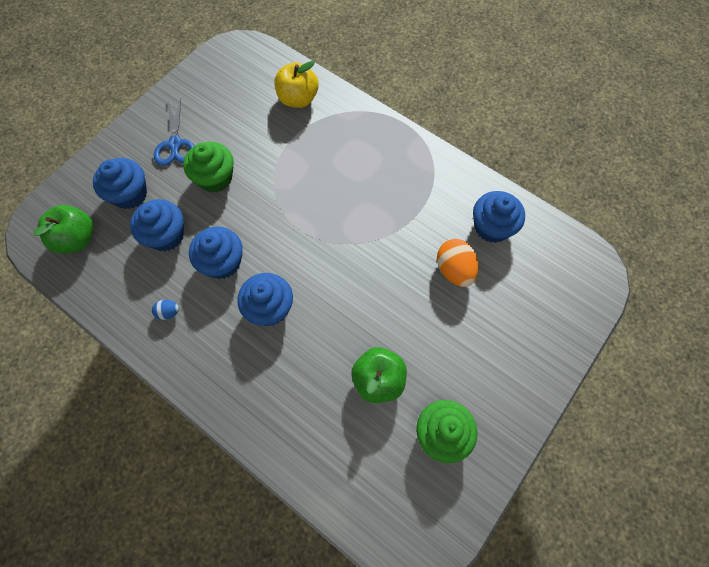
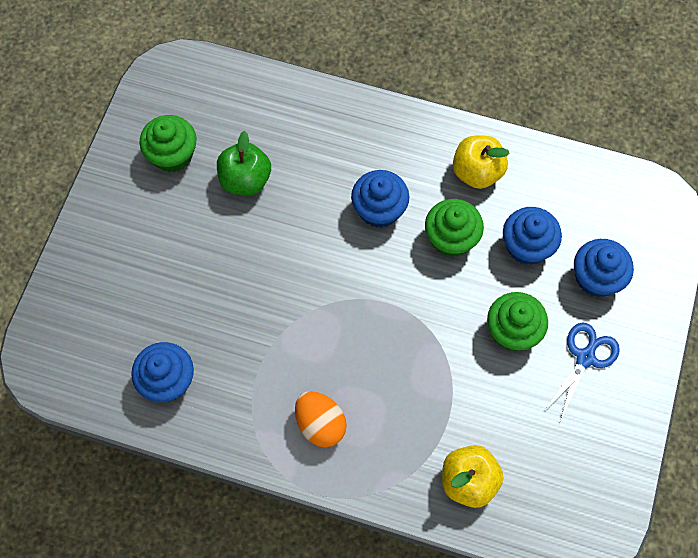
camera: 160 degrees right, 0 degrees up
green apple [33,205,94,254] -> none
blue egg [152,300,179,320] -> yellow apple [453,136,510,189]
blue scissors [154,99,194,166] -> blue scissors turned 60 degrees clockwise [546,323,620,421]
blue cupcake [189,226,243,279] -> green cupcake [425,199,484,257]
orange egg [437,239,478,287] -> orange egg moved to [295,391,347,447]

